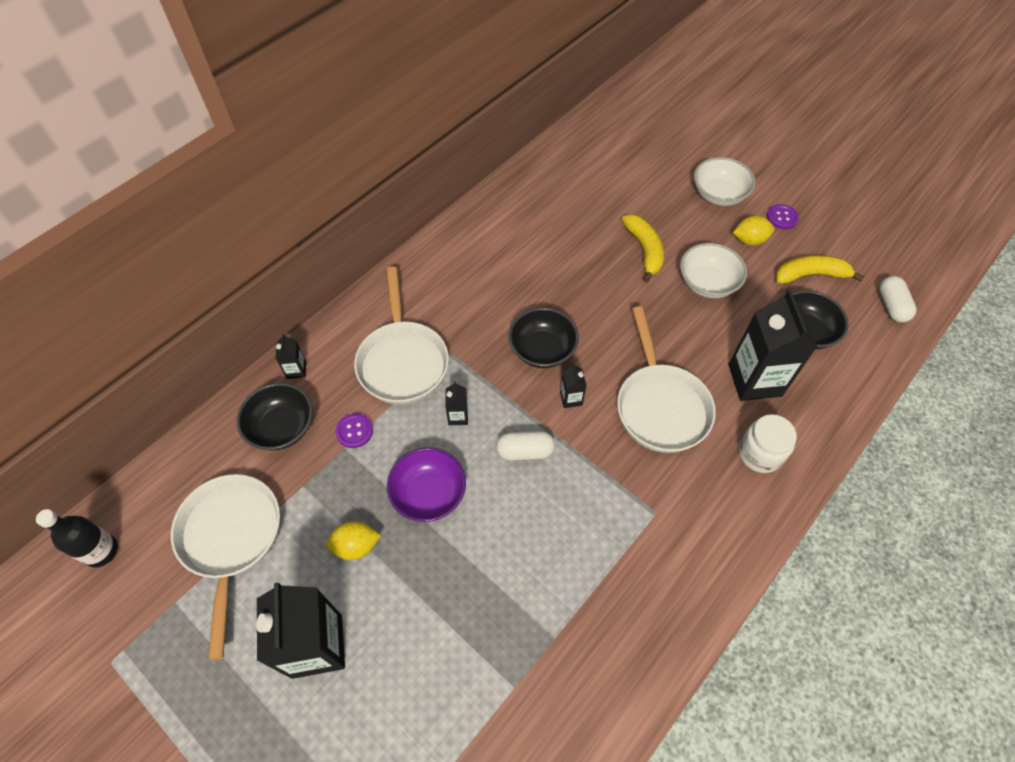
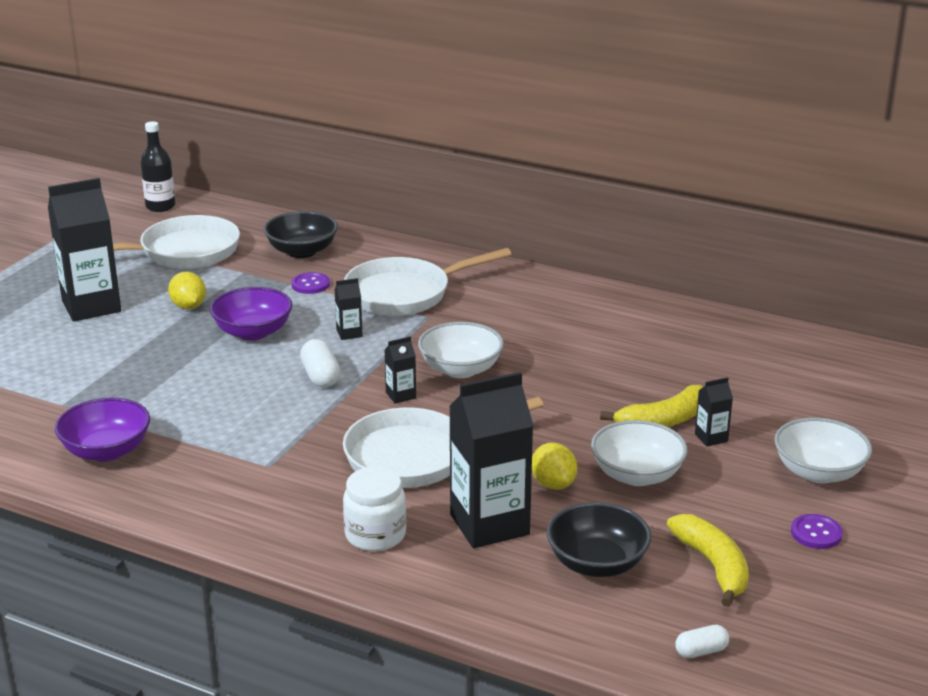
camera: 75 degrees right, 30 degrees down
black carton [276,334,306,379] -> black carton moved to [695,377,733,446]
black bowl [509,307,579,368] -> white bowl [418,322,504,378]
yellow lemon [733,216,775,246] -> yellow lemon moved to [532,442,577,490]
white capsule [879,276,917,323] -> white capsule [675,625,729,658], size x0.65
none -> purple bowl [55,398,150,462]

